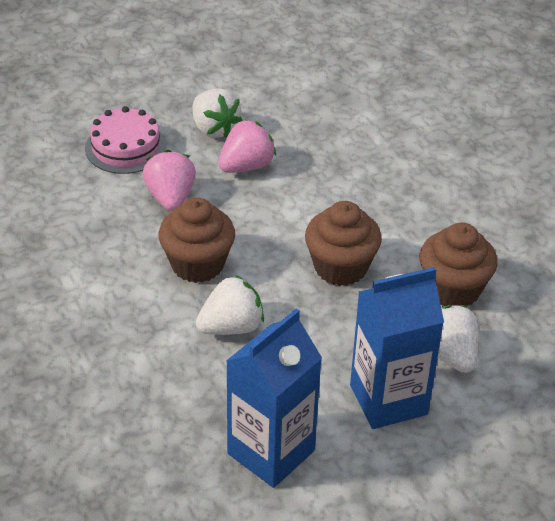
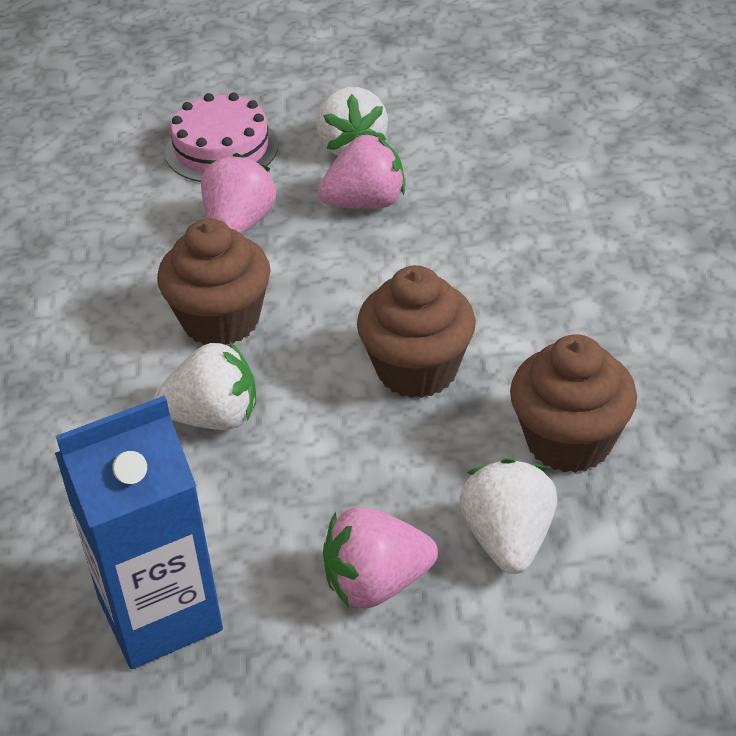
camera: 25 degrees right, 0 degrees up
blue carton [350,267,444,429] -> pink strawberry [323,507,438,609]

